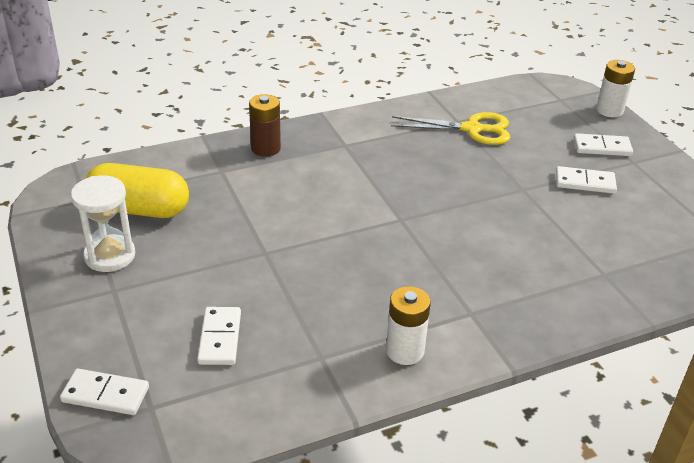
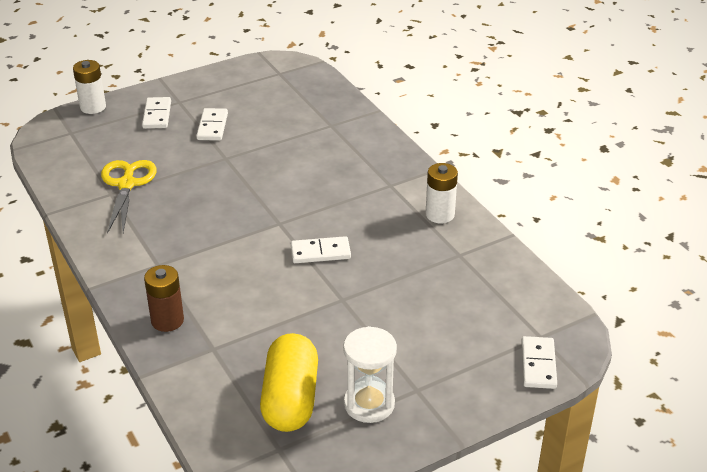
camera: 95 degrees left, 0 degrees up
white domino [197,307,241,365] -> white domino moved to [291,236,351,263]

